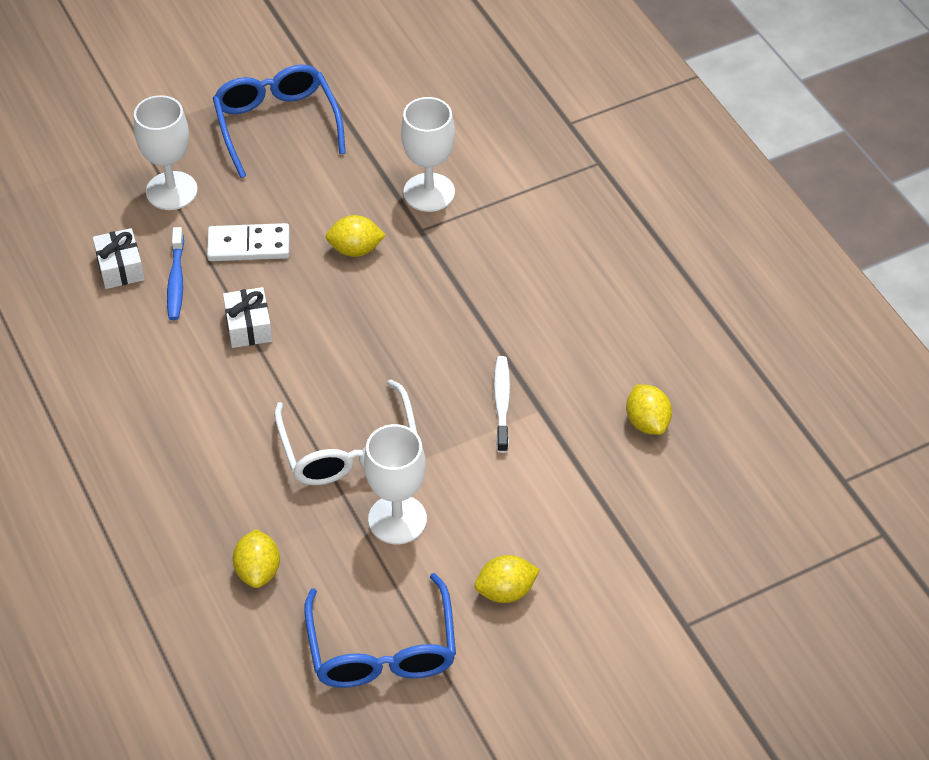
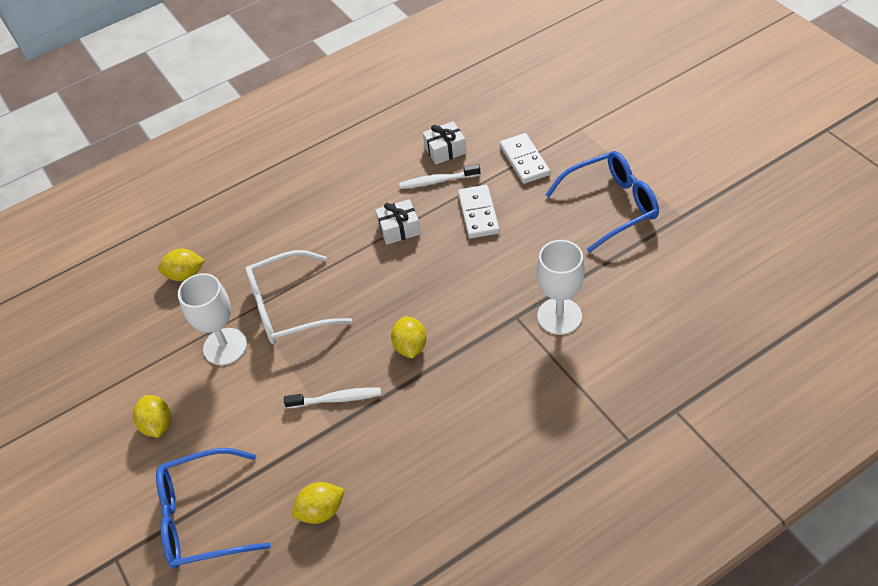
camera: 90 degrees right, 0 degrees up
white goblet [134,95,198,210] -> white domino [500,133,550,184]
blue toothbrush [167,227,184,320] -> white toothbrush [399,164,480,189]
blue glasses [304,573,456,688] -> blue glasses moved to [156,448,271,569]
yellow lemon [326,215,386,257] -> yellow lemon moved to [391,316,427,359]

